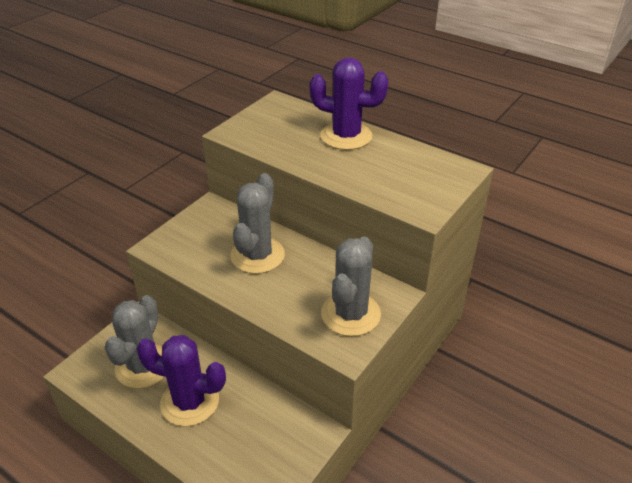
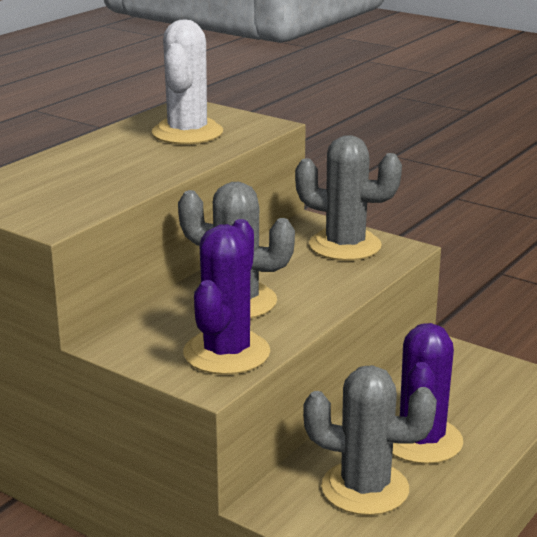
camera: 90 degrees left, 15 degrees down
purple cactus [309,57,389,150] -> purple cactus moved to [183,219,270,375]
none -> white cactus [152,19,223,144]

